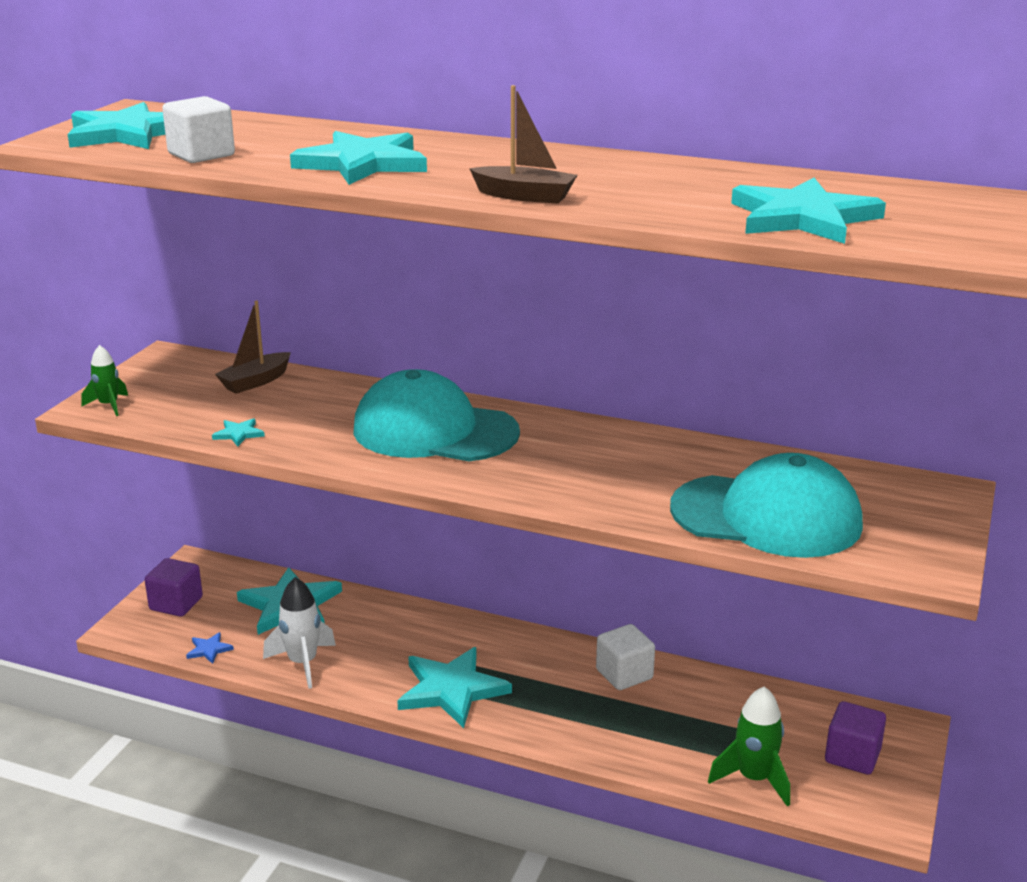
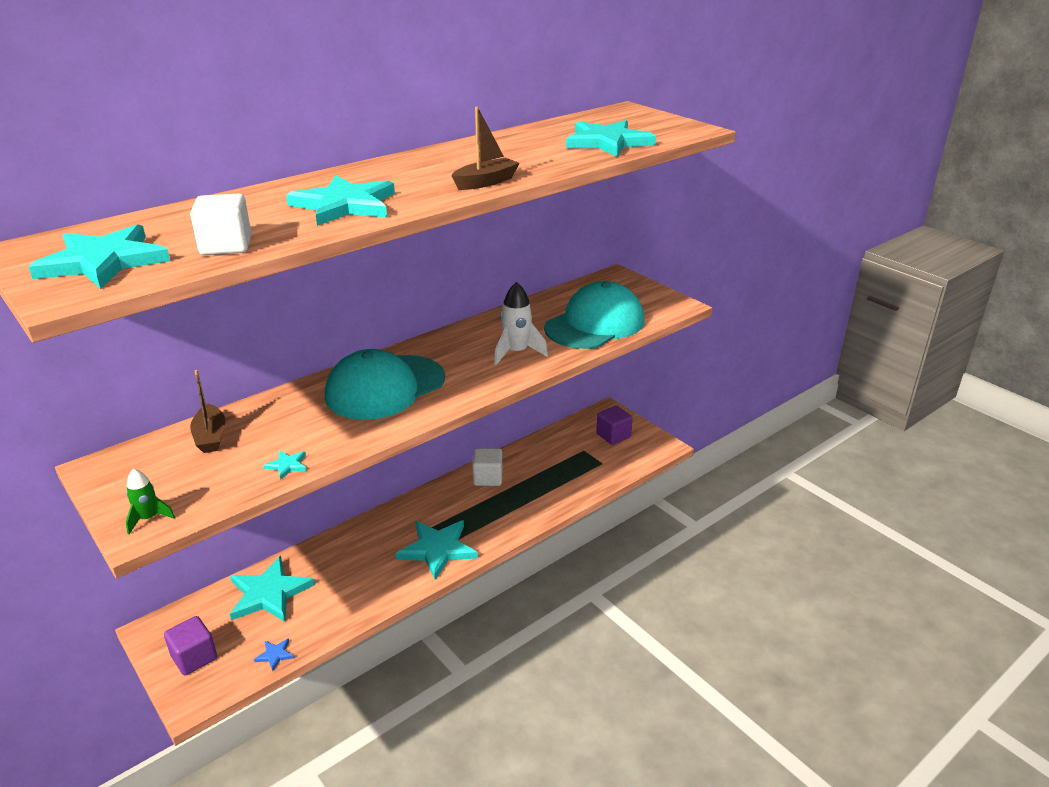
camera: 60 degrees left, 5 degrees up
white rocket [263,577,336,689] -> white rocket moved to [494,282,548,365]
green rocket [708,686,790,807] -> none

